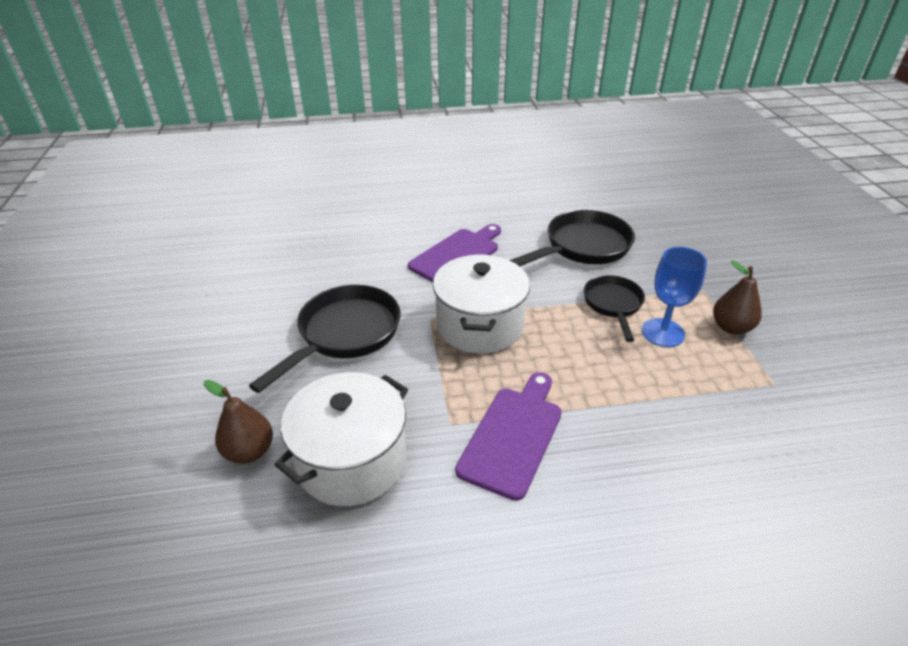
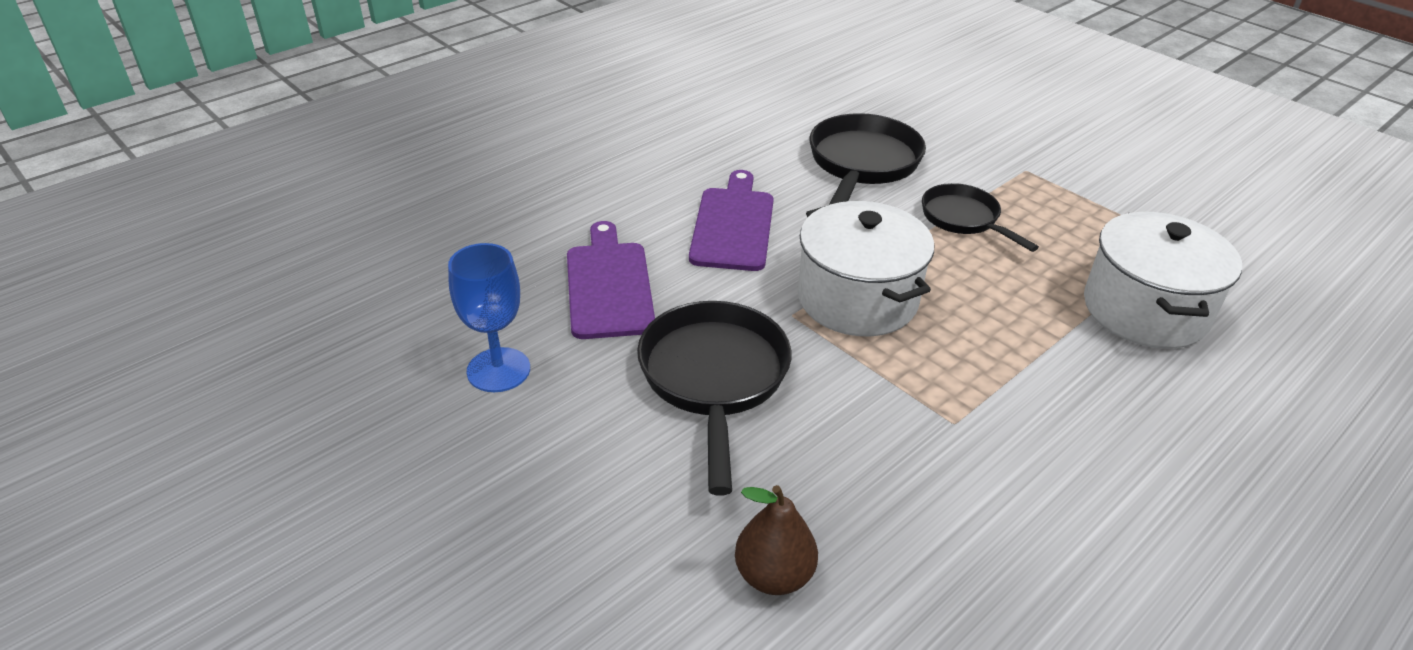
camera: 35 degrees left, 0 degrees up
white pot [274,372,408,506] -> white pot moved to [1084,212,1242,348]
purple cutting board [455,372,562,501] -> purple cutting board moved to [567,221,655,339]
blue goblet [642,247,707,347] -> blue goblet moved to [448,243,530,392]
brown pear [713,260,762,334] -> none

